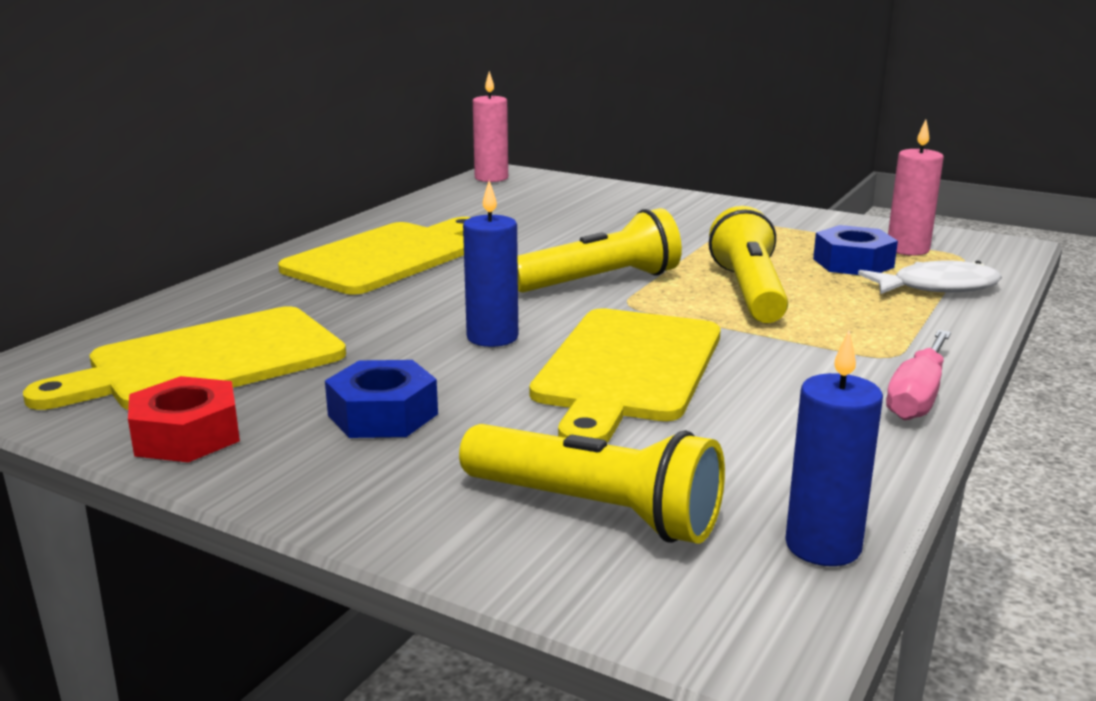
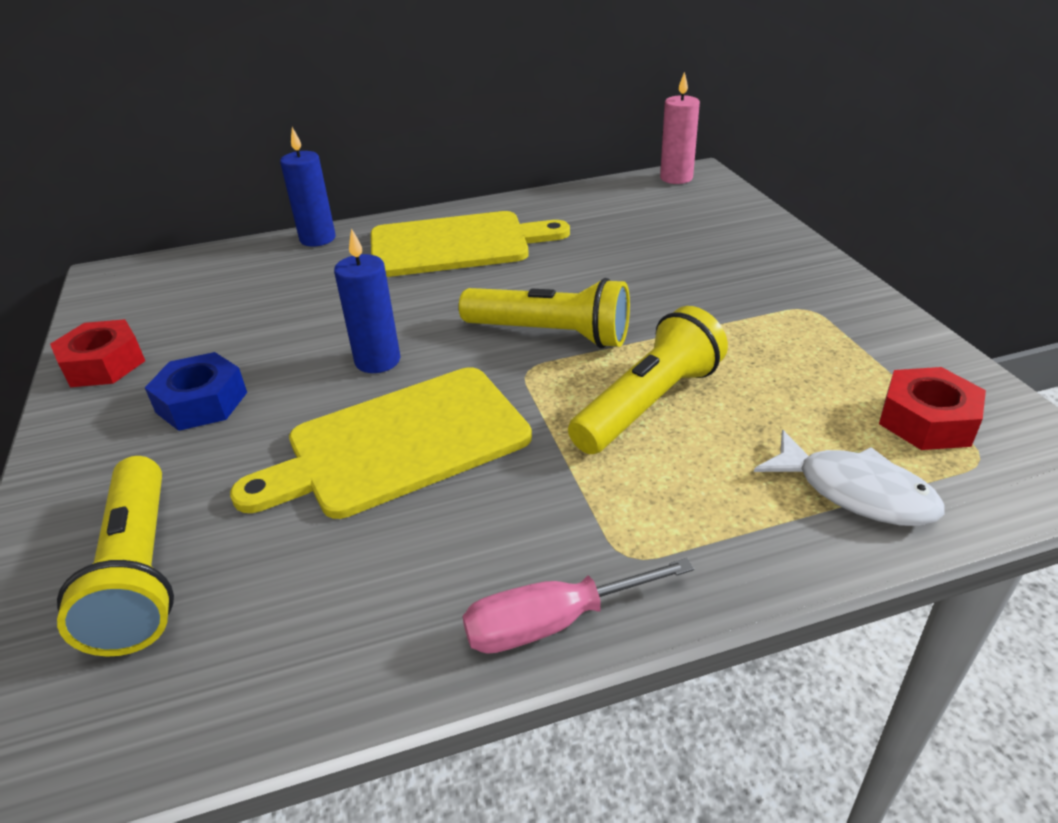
camera: 45 degrees right, 15 degrees up
yellow cutting board [23,306,346,410] -> none
blue candle [785,331,883,566] -> blue candle moved to [280,127,336,247]
blue nut [813,225,898,275] -> none
pink candle [888,120,944,256] -> red nut [879,367,986,450]

